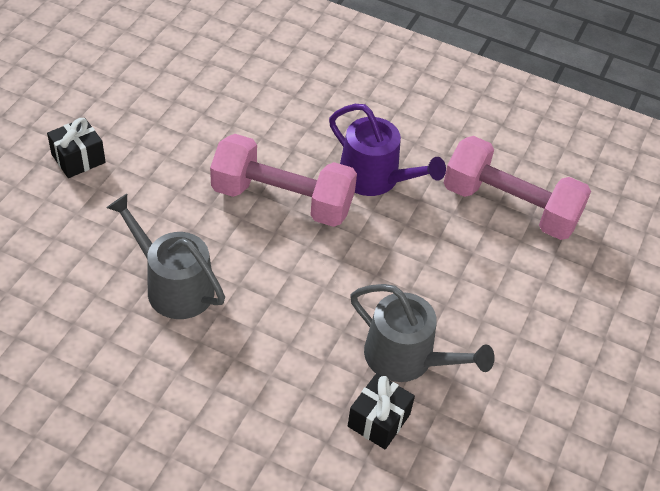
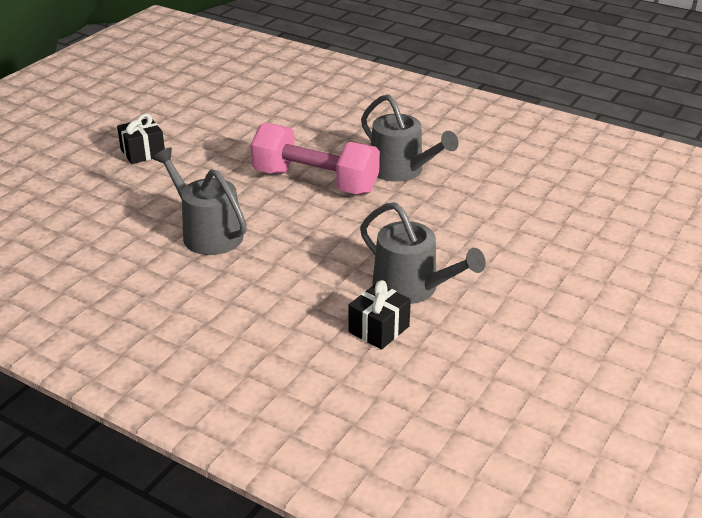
camera: 10 degrees right, 15 degrees down
purple watering can [329,104,446,196] -> grey watering can [361,94,458,182]
pink dumbbell [444,136,591,240] -> none

